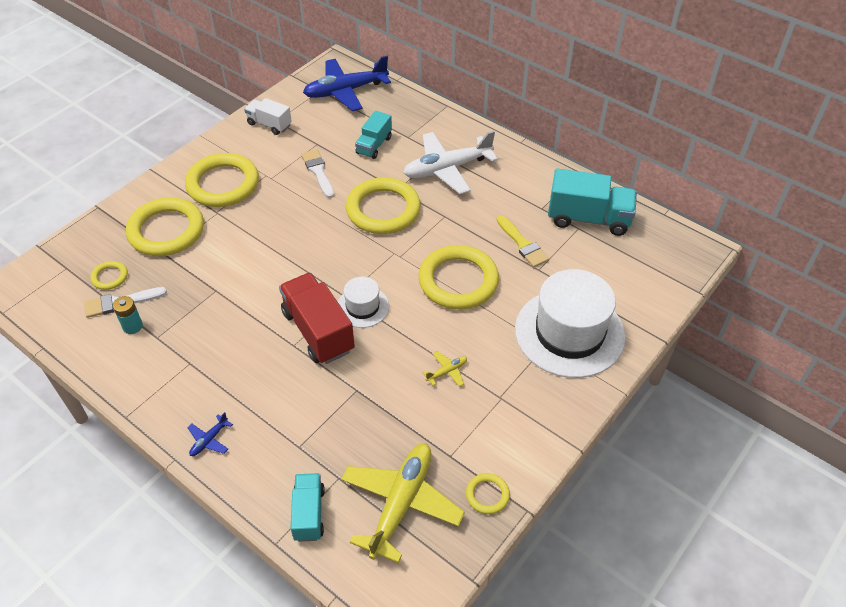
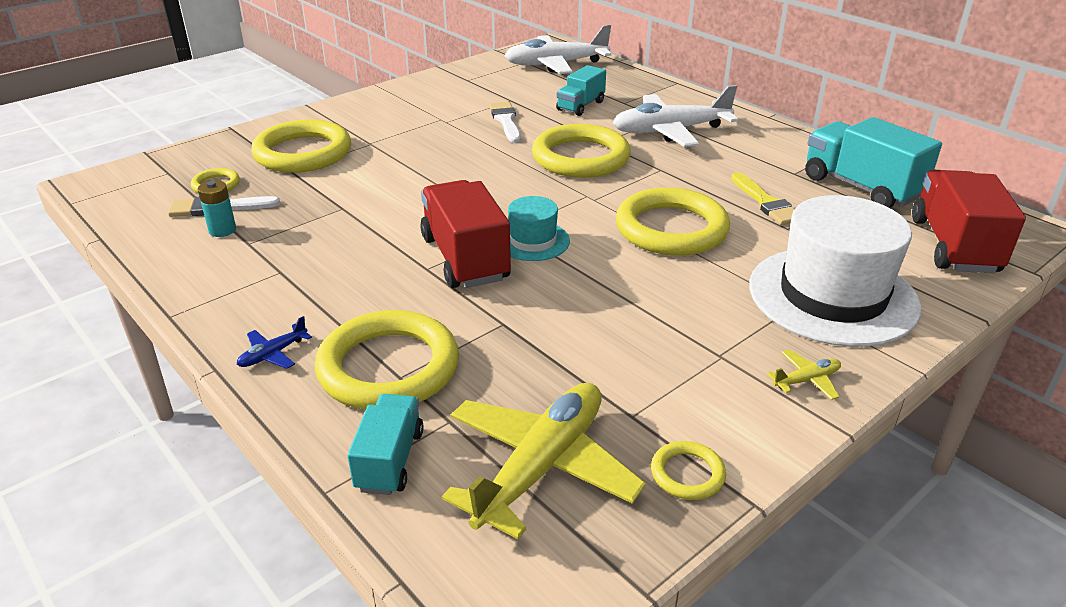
camera: 10 degrees right, 15 degrees down
yellow ring [185,153,259,207] -> yellow ring moved to [315,310,459,409]
white truck [244,98,292,135] -> none
blue plane [303,56,391,111] -> white plane [504,25,611,74]
white hat [338,277,389,328] -> turquoise hat [508,196,570,261]
yellow plane [422,351,467,387] -> yellow plane moved to [767,349,841,400]
turquoise truck [548,168,637,236] -> turquoise truck turned 150 degrees counterclockwise [805,117,942,208]
none -> red truck [912,170,1026,273]

